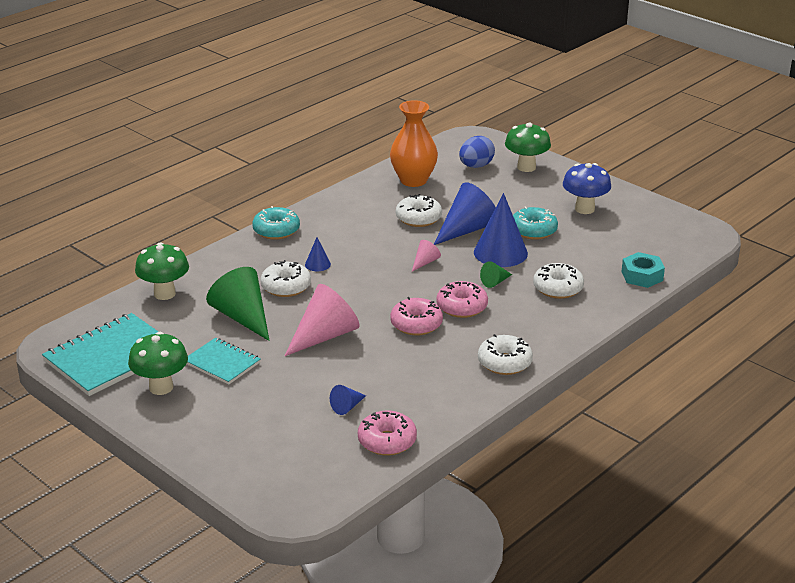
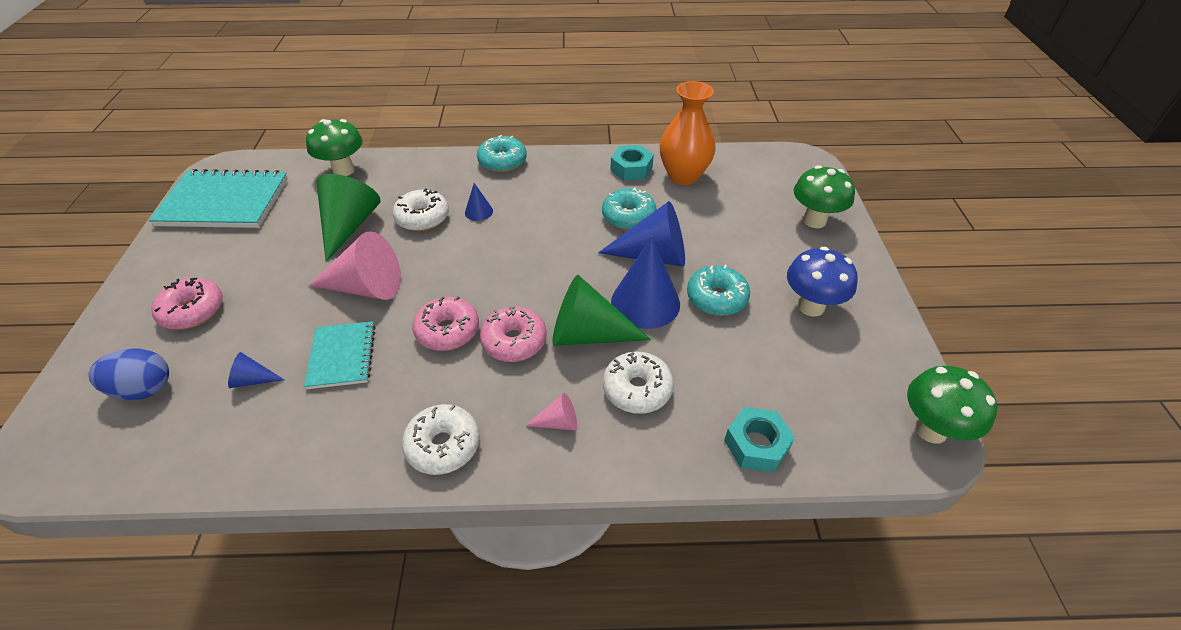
camera: 45 degrees right, 15 degrees up
green mushroom [128,332,188,395] -> green mushroom moved to [907,366,998,443]
turquoise notebook [187,338,261,385] -> turquoise notebook moved to [304,321,375,389]
pink donut [358,410,417,456] -> pink donut moved to [151,278,223,330]
white donut [396,194,442,227] -> turquoise donut [602,187,657,230]
pink cone [412,240,441,271] -> pink cone moved to [525,393,577,431]
blue egg [459,136,495,168] -> blue egg moved to [89,349,169,400]
green cone [480,261,512,288] -> green cone [552,275,651,346], size x2.12
none -> turquoise nut [610,145,654,181]

